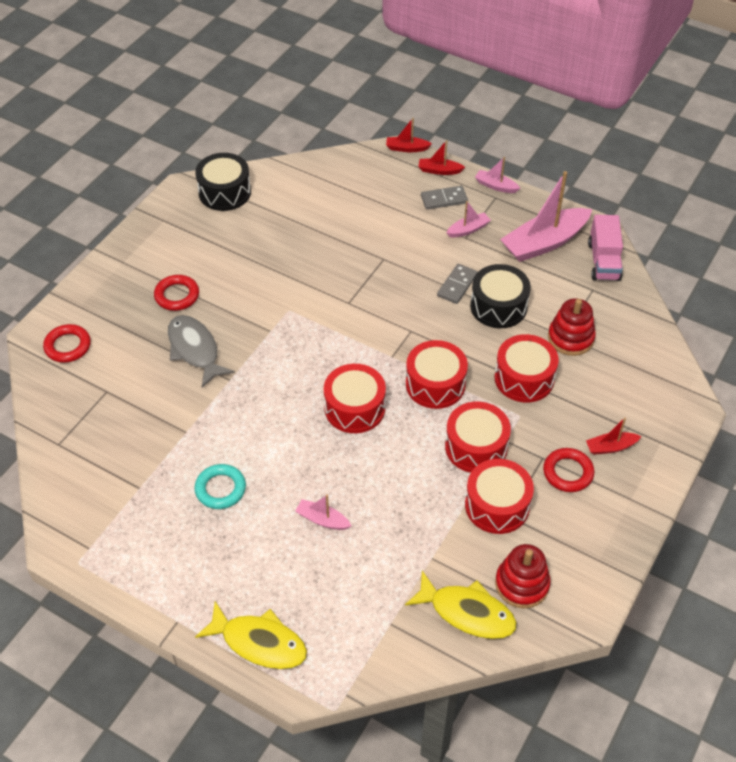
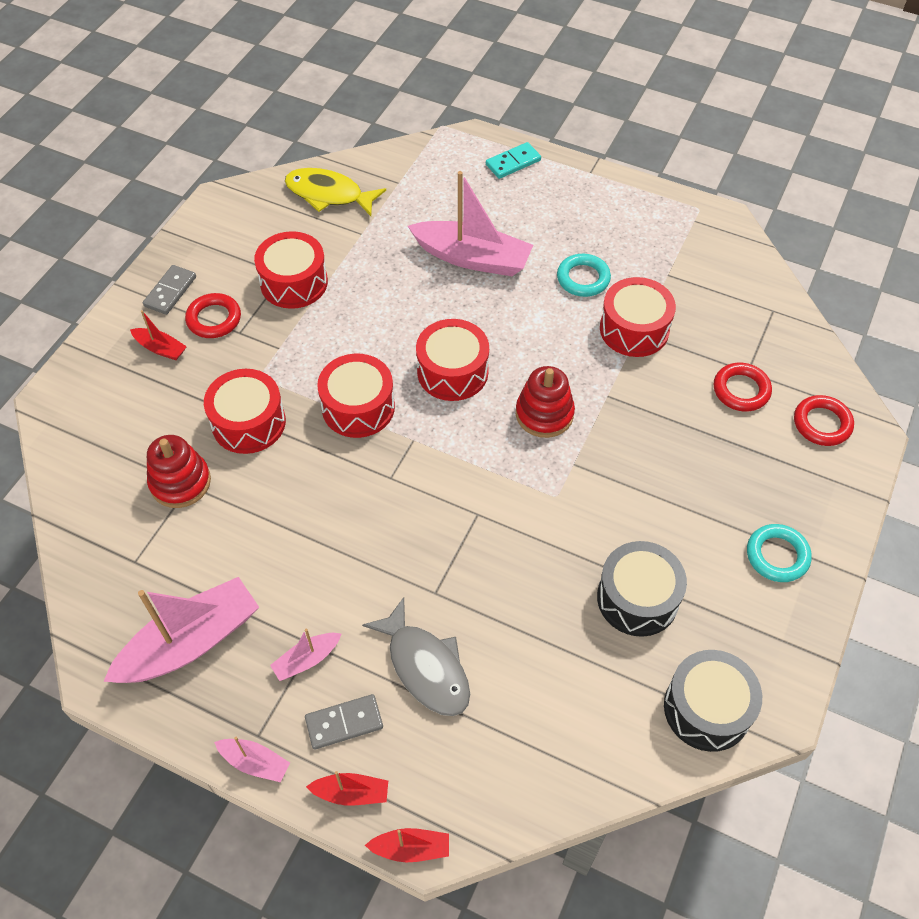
camera: 175 degrees right, 5 degrees up
red ring [154,275,199,311] -> red ring moved to [714,363,772,412]
grey fish [168,315,235,388] -> grey fish moved to [362,597,470,716]
yellow fish [195,601,307,669] -> turquoise domino [486,142,541,179]
pink boat [295,495,351,530] -> pink boat [408,171,533,276], size x2.12
grey domino [437,264,477,304] -> grey domino moved to [143,265,196,315]
red drum [445,402,511,473] -> red drum moved to [600,277,676,357]
black drum [470,264,531,328] -> black drum moved to [597,541,687,637]
red stacking toy [495,544,551,609] -> red stacking toy moved to [516,366,575,438]
red boat [586,418,642,455] -> red boat turned 45 degrees clockwise [130,310,187,360]
pink truck [588,215,623,281] -> none
none -> turquoise ring [747,524,812,582]

